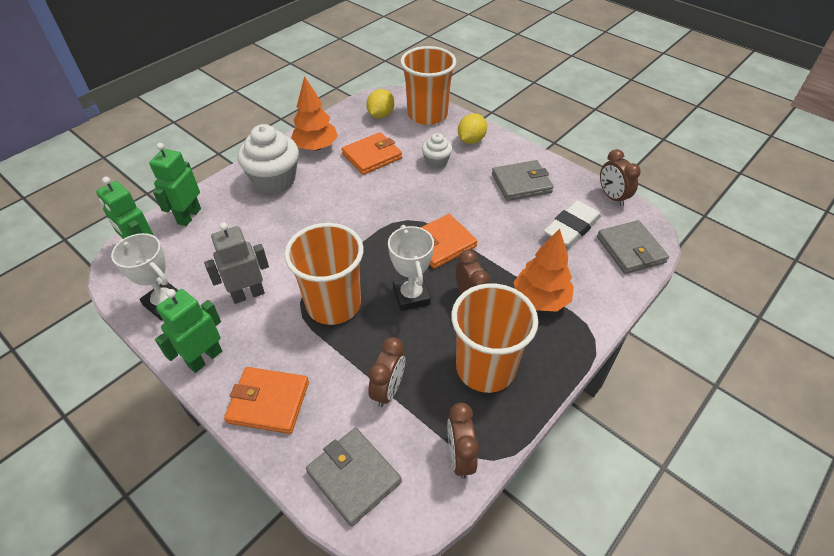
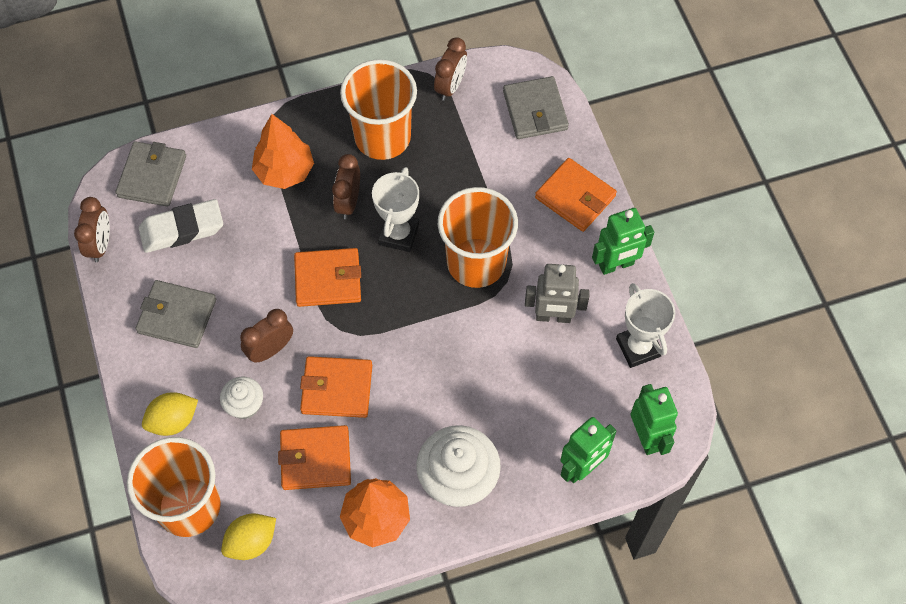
camera: 150 degrees left, 15 degrees up
brown clock [368,337,405,407] -> brown clock moved to [240,309,293,363]
none -> orange wallet [300,356,372,418]

